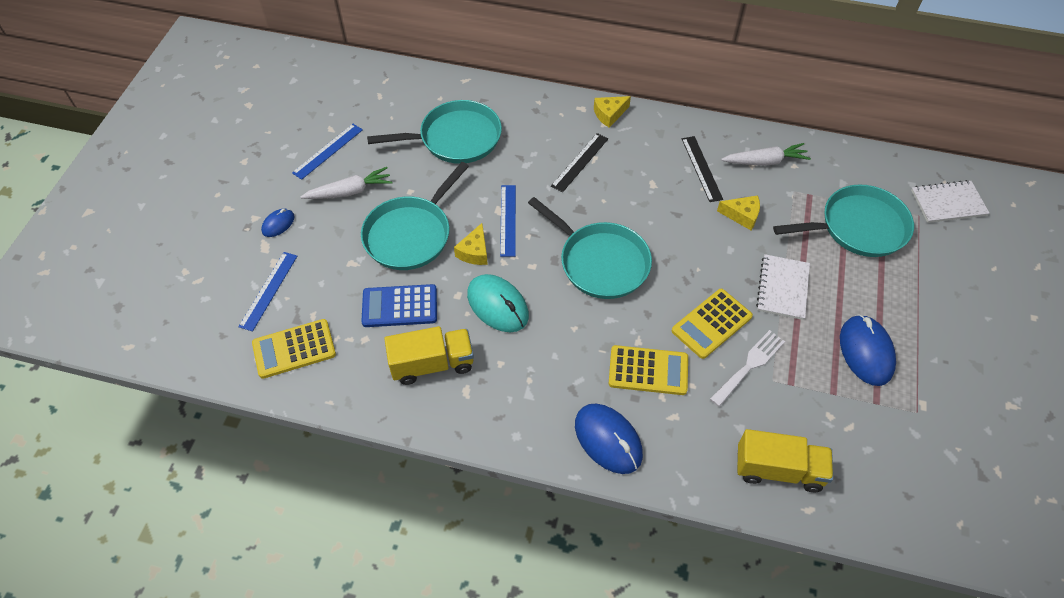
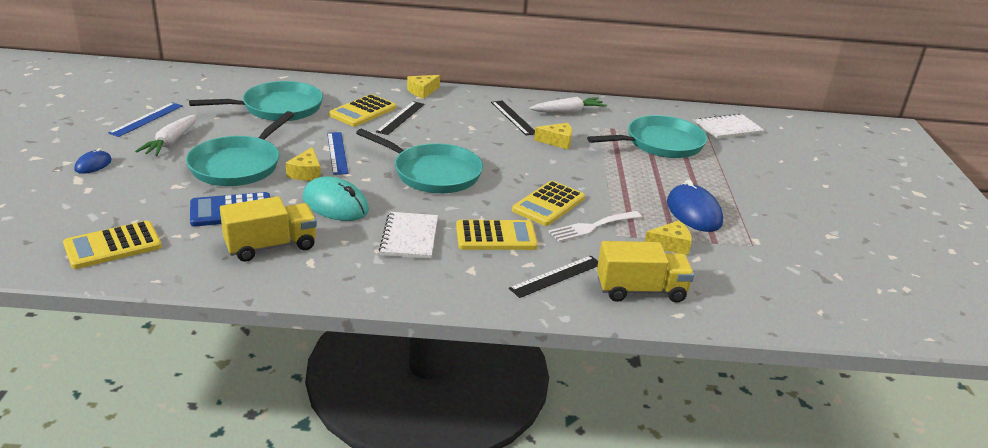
camera: 15 degrees left, 25 degrees down
blue ruler [238,252,297,332] -> none
white carrot [300,167,392,199] -> white carrot turned 135 degrees clockwise [135,115,197,156]
blue mouse [575,404,643,474] -> none
white fork [710,330,785,407] -> white fork turned 150 degrees counterclockwise [549,211,642,242]
white notebook [756,254,810,320] -> white notebook moved to [379,212,438,259]
none -> yellow calculator [329,94,396,127]
none -> black ruler [509,256,598,298]
none -> yellow cheese [644,220,692,255]

